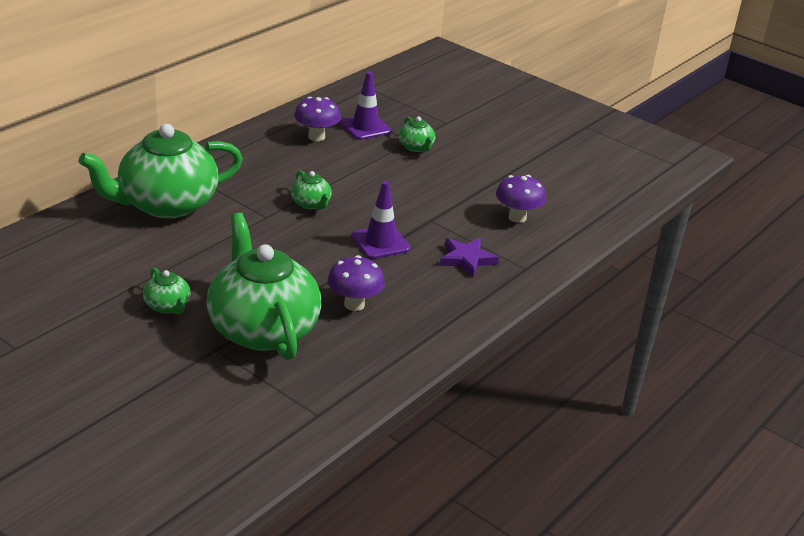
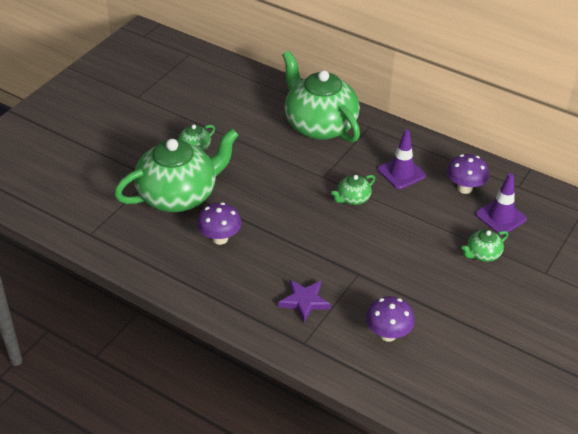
camera: 85 degrees right, 10 degrees up
purple traffic cone [351,181,410,259] -> purple traffic cone moved to [378,129,426,189]

